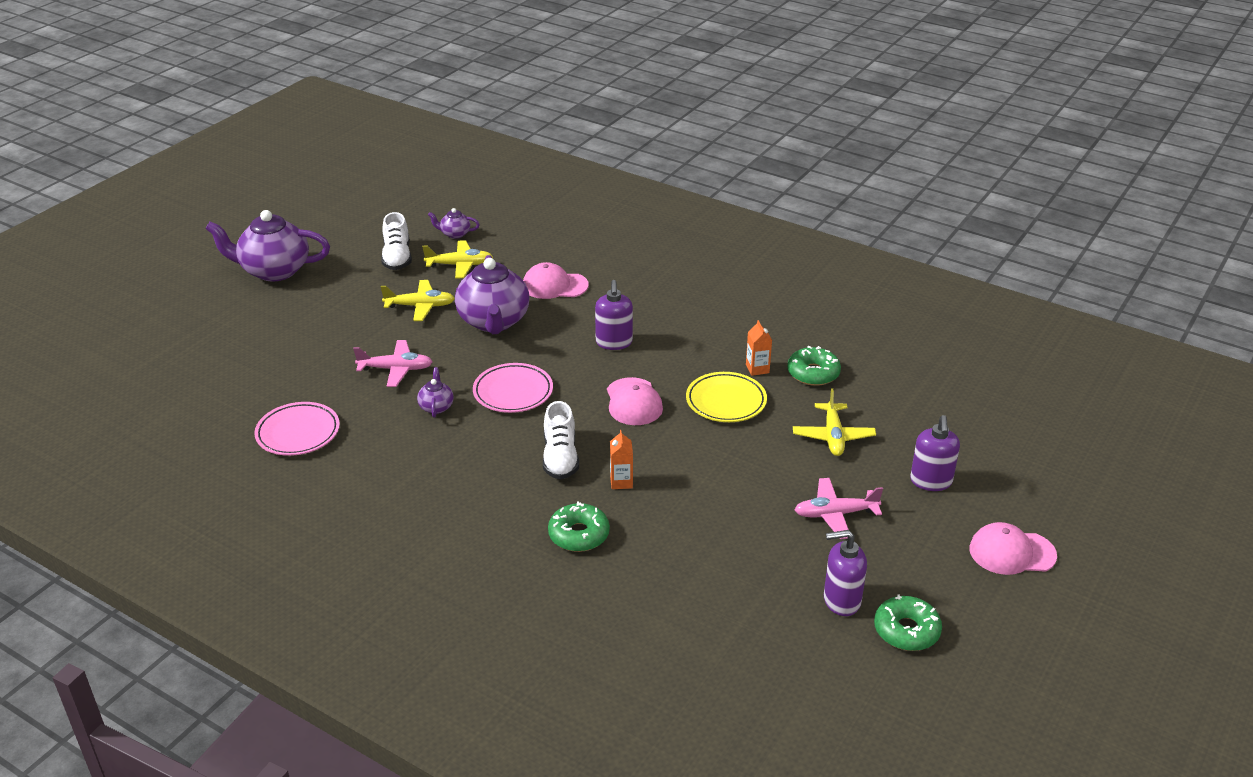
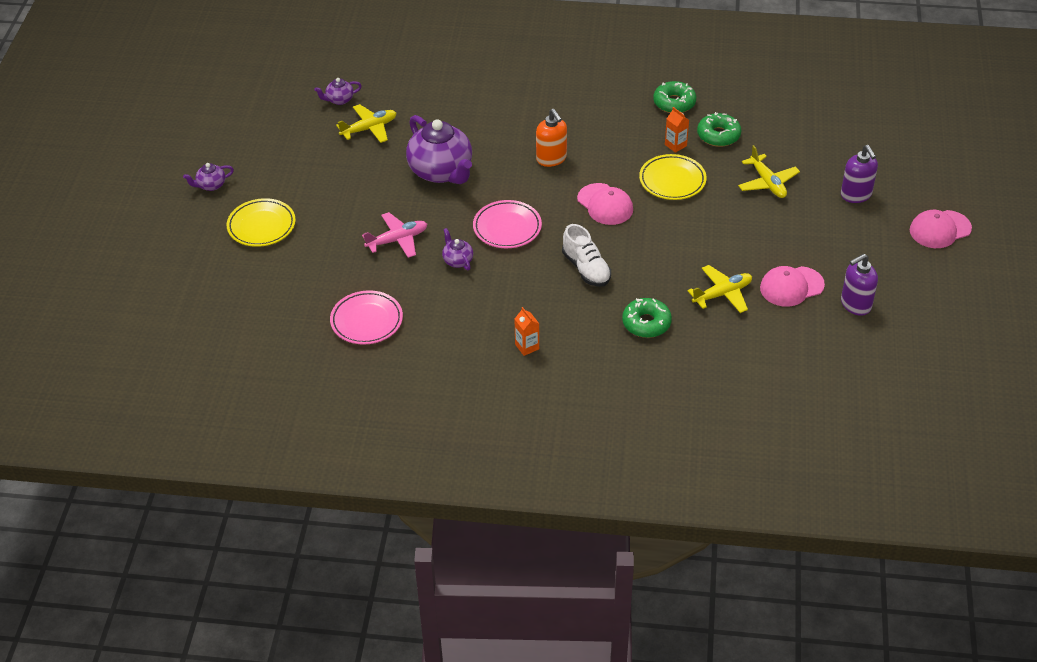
camera: 25 degrees left, 10 degrees up
purple teapot [205,210,330,282] -> purple teapot [183,163,234,191], size x0.45
white shoe [381,212,412,270] -> none
yellow plane [381,280,455,321] -> yellow plane moved to [687,265,752,313]
pink cap [523,262,589,299] -> pink cap moved to [760,266,825,307]
purple soap dispenser [595,280,633,350] -> orange soap dispenser [536,109,567,167]
orange carton [610,430,633,489] -> orange carton moved to [515,307,539,356]
pink plane [795,478,883,539] -> none
green donut [874,594,942,651] -> green donut moved to [653,81,696,113]
none -> yellow plate [227,198,296,247]

